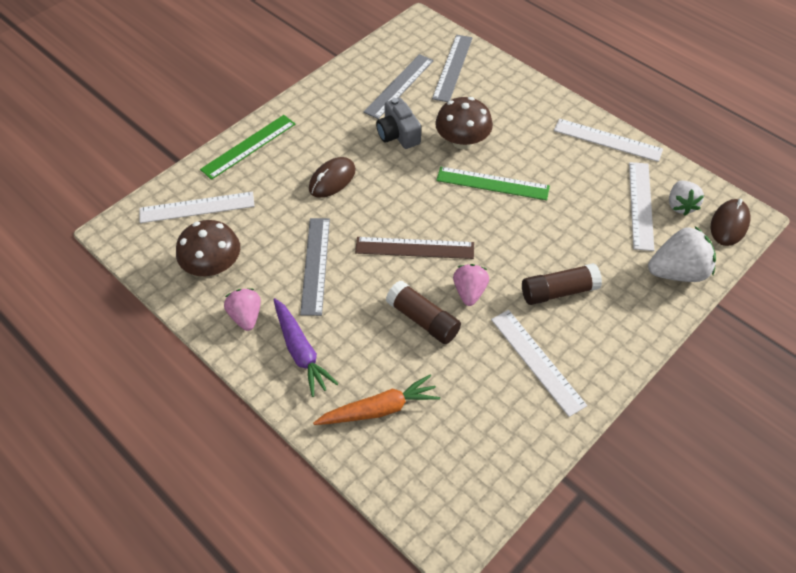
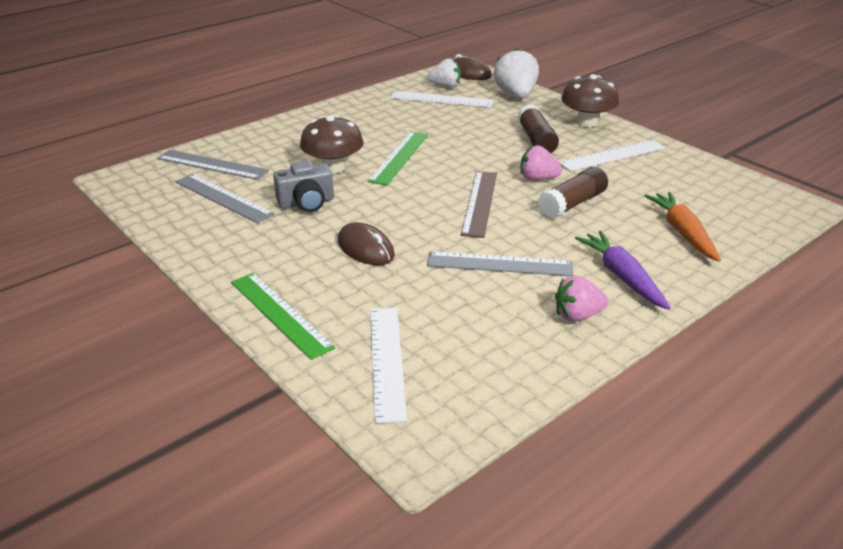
camera: 85 degrees left, 20 degrees down
brown mushroom [176,220,240,276] -> brown mushroom moved to [561,74,619,127]
purple carrot [273,298,338,397] -> purple carrot turned 90 degrees counterclockwise [575,231,671,310]
white ruler [554,118,663,162] -> none

